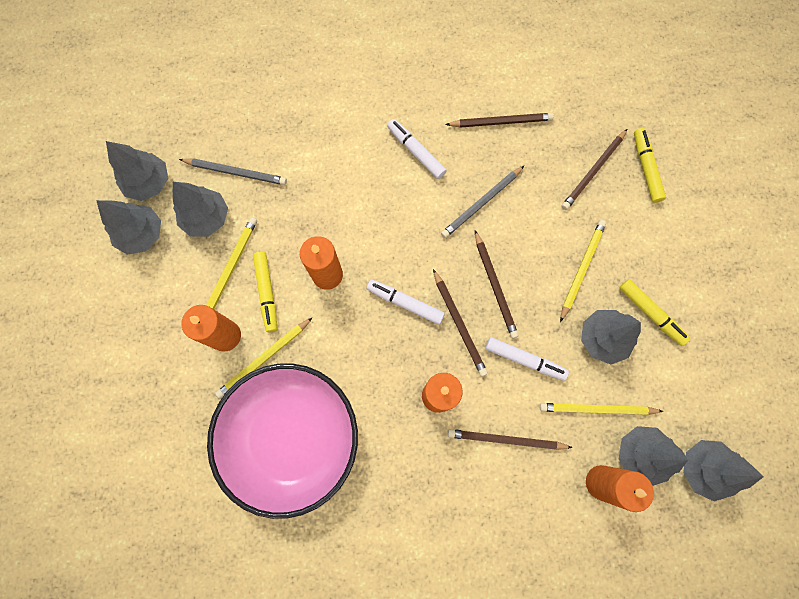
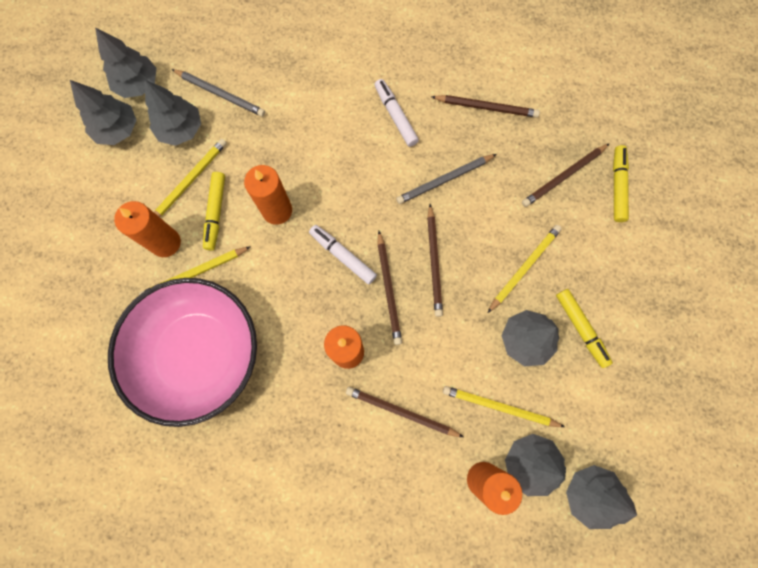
camera: 15 degrees right, 0 degrees up
white marker [485,337,569,381] -> none

